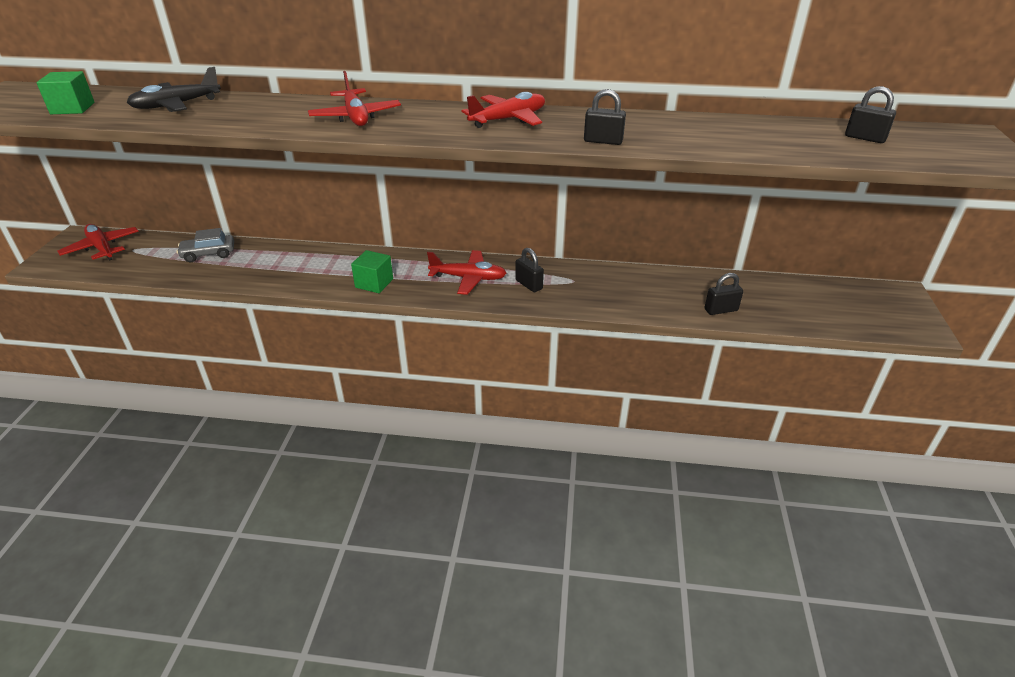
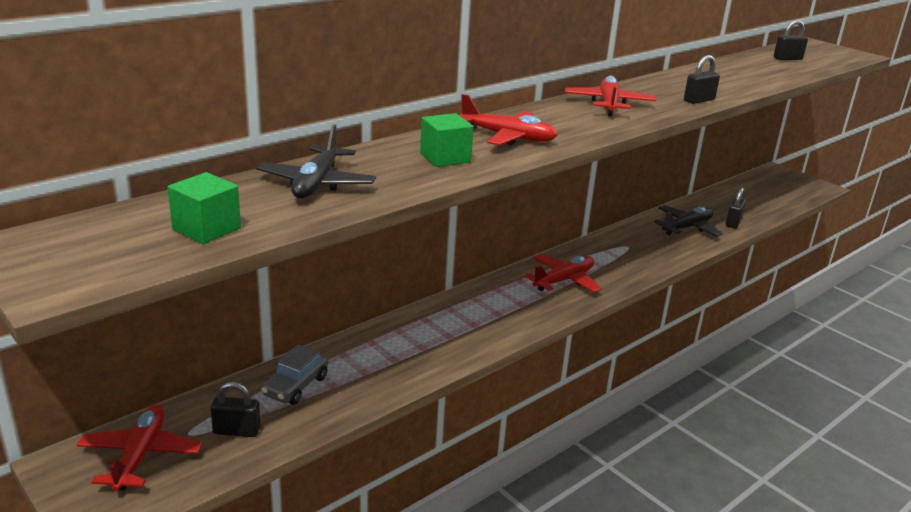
camera: 50 degrees left, 10 degrees down
red plane [57,224,139,261] -> red plane turned 90 degrees clockwise [77,404,202,491]
green cube [351,250,393,293] -> green cube moved to [420,113,474,167]
black padlock [515,248,544,292] -> black padlock moved to [210,382,261,437]
none -> black plane [654,205,723,237]

